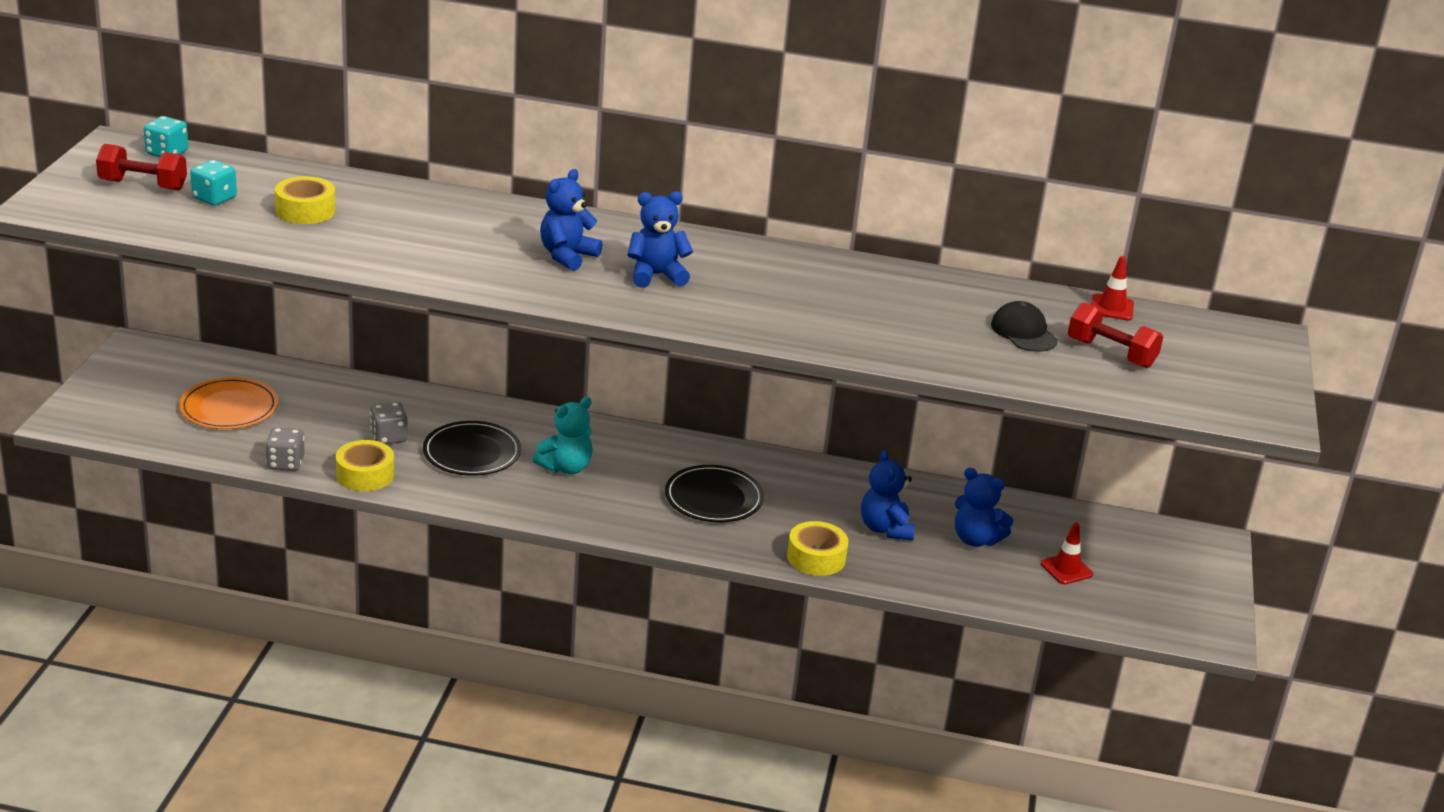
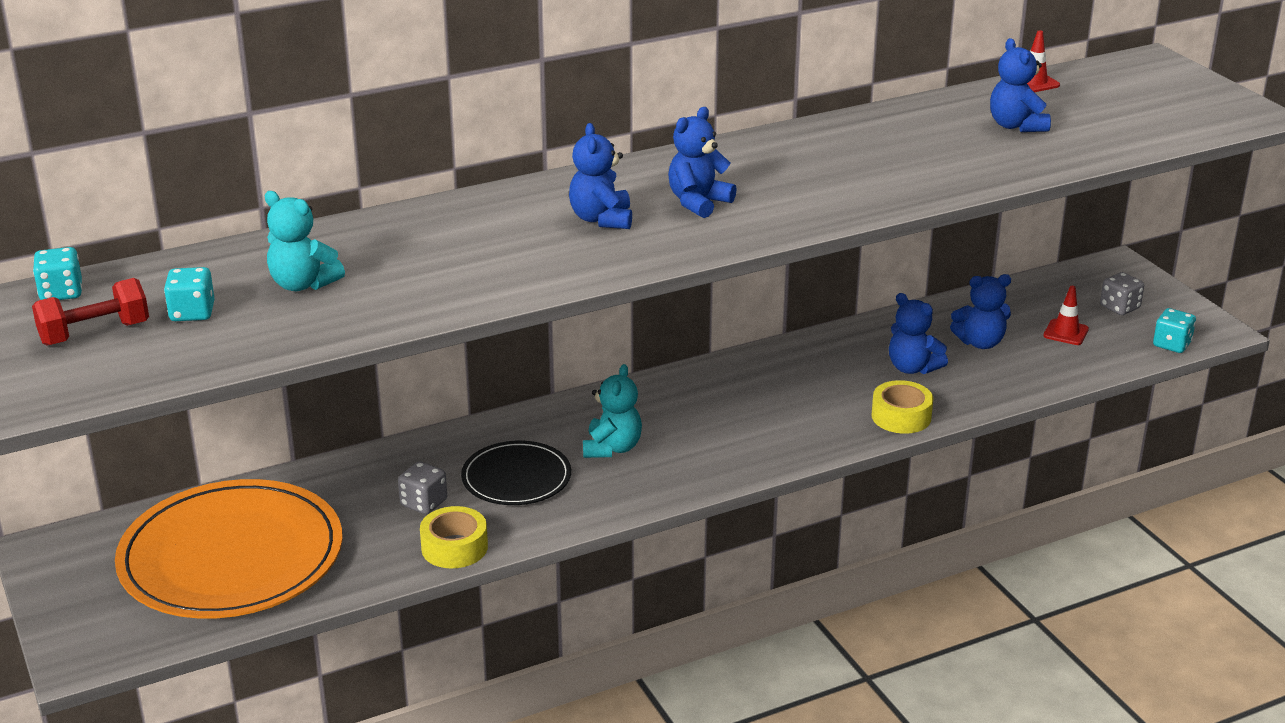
camera: 35 degrees left, 0 degrees up
orange plate [179,377,278,429] -> orange plate [115,479,343,618], size x1.90
grey dice [266,427,305,471] -> grey dice moved to [1100,272,1144,315]
yellow tape [275,176,336,224] -> turquoise teddy bear [265,191,345,291]
black plate [665,465,764,522] -> none
black cap [991,301,1058,352] -> blue teddy bear [990,38,1051,132]
red dumbbell [1068,302,1163,368] -> none
none -> turquoise dice [1153,308,1196,353]

